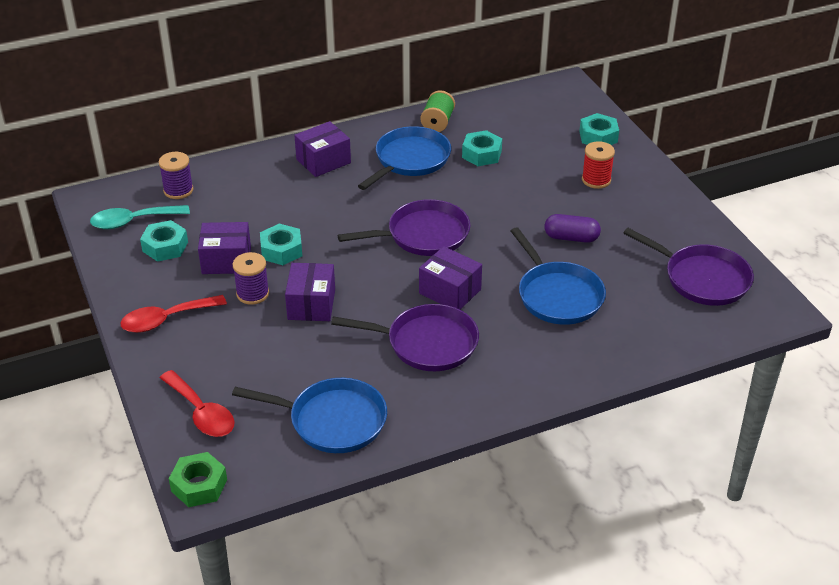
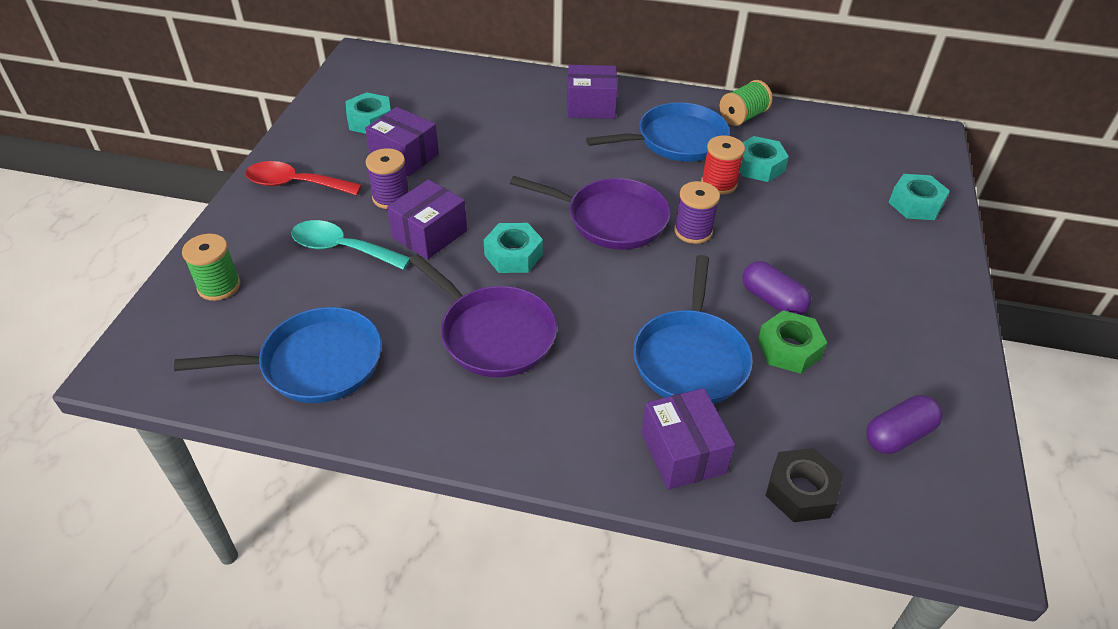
camera: 35 degrees right, 5 degrees up
turquoise spoon [90,205,190,229] -> turquoise spoon moved to [291,220,410,270]
purple spool [159,152,193,199] -> purple spool moved to [674,181,720,244]
red spoon [160,370,234,437] -> green spool [182,234,240,301]
green nut [169,452,227,507] -> green nut moved to [758,310,827,374]
blue pan [232,378,387,453] -> blue pan turned 60 degrees counterclockwise [174,307,382,403]
turquoise nut [260,224,302,265] -> turquoise nut moved to [484,223,543,273]
purple box [419,246,482,309] -> purple box moved to [641,388,735,490]
red spool [582,141,615,189] -> red spool moved to [701,136,745,195]
purple pan [624,228,754,306] -> purple capsule [866,395,943,454]
none -> black nut [765,448,843,522]

